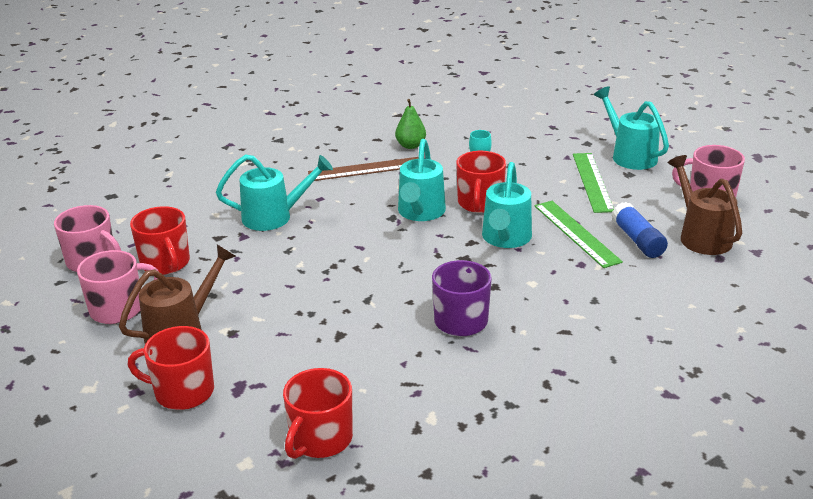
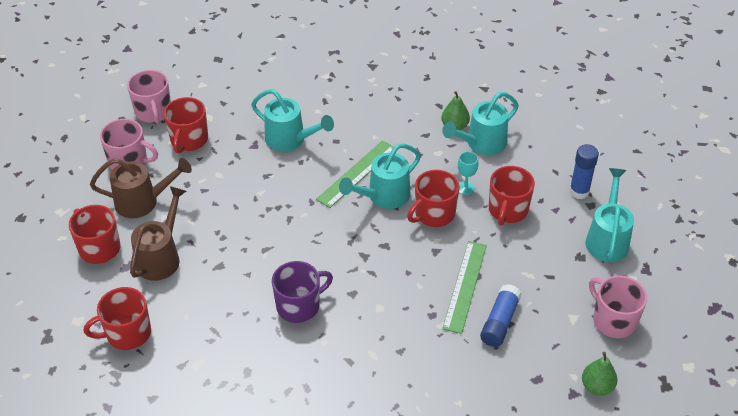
camera: 40 degrees right, 15 degrees up
brown ruler [308,157,418,181] -> none
turquoise watering can [482,162,532,248] -> turquoise watering can moved to [442,92,519,155]
green ruler [573,153,614,213] -> green ruler moved to [316,140,394,208]
brown watering can [668,155,742,255] -> brown watering can moved to [130,186,186,281]
none -> red mug [489,166,535,226]
none -> blue glue stick [569,144,599,199]
none -> green pear [582,352,618,396]

